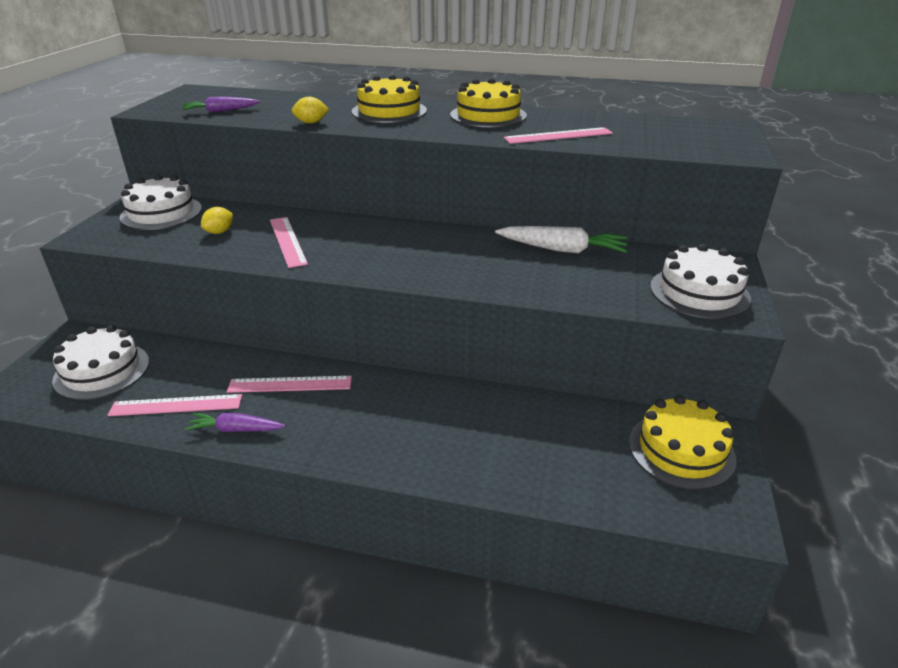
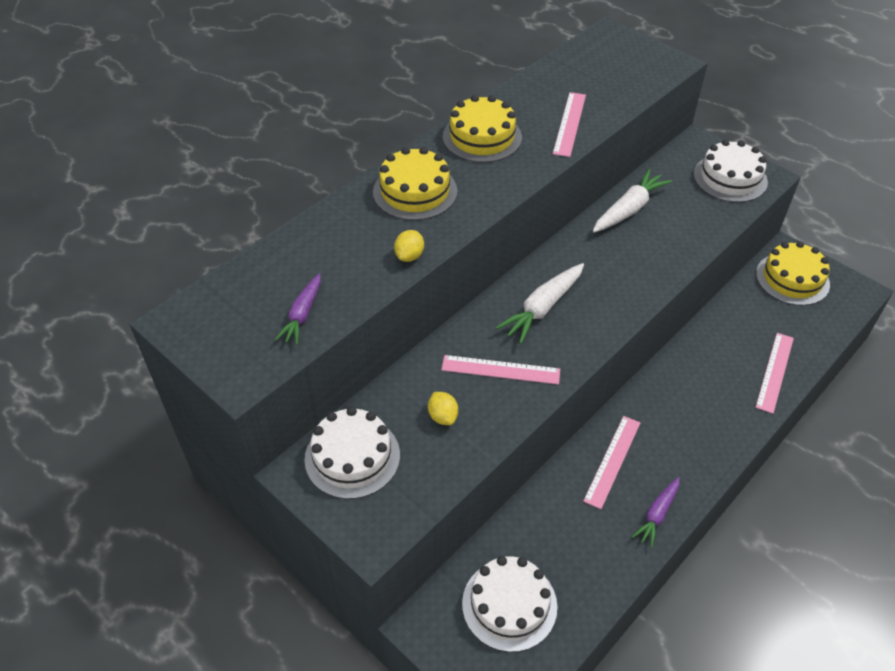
camera: 60 degrees left, 15 degrees up
pink ruler [107,394,242,416] -> pink ruler moved to [755,333,794,414]
none -> white carrot [495,263,584,344]

